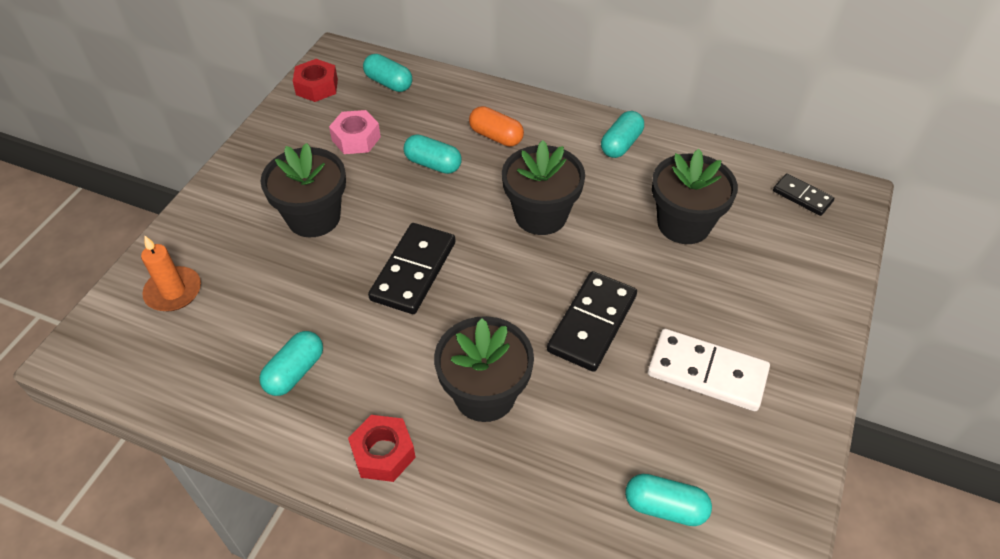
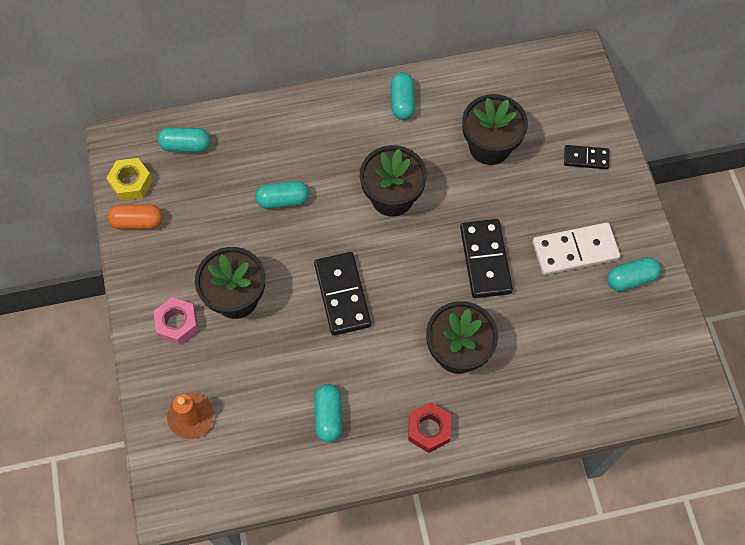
camera: 35 degrees left, 15 degrees up
red nut [293,59,338,102] -> yellow nut [106,158,153,201]
pink nut [329,110,381,154] -> pink nut moved to [153,297,199,345]
orange capsule [469,106,524,147] -> orange capsule moved to [108,204,163,229]
turquoise capsule [625,474,712,526] -> turquoise capsule moved to [607,257,661,291]
black domino [773,173,834,216] -> black domino moved to [564,145,609,169]

